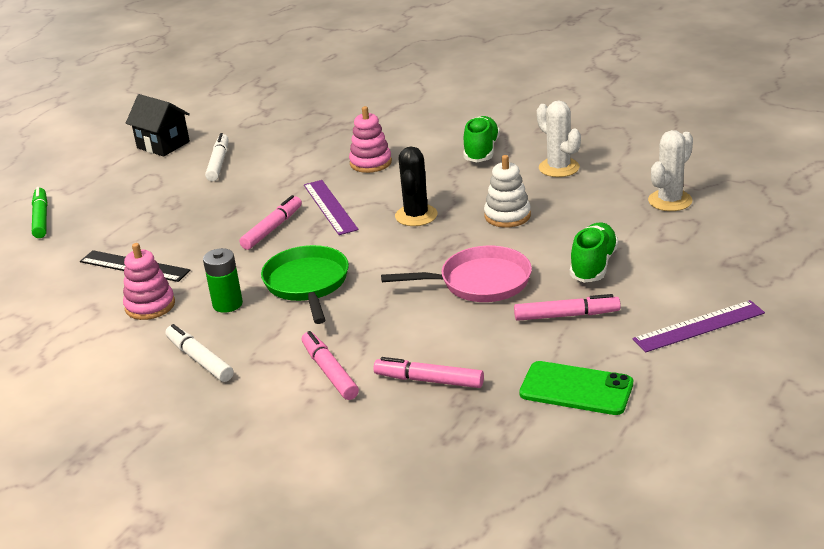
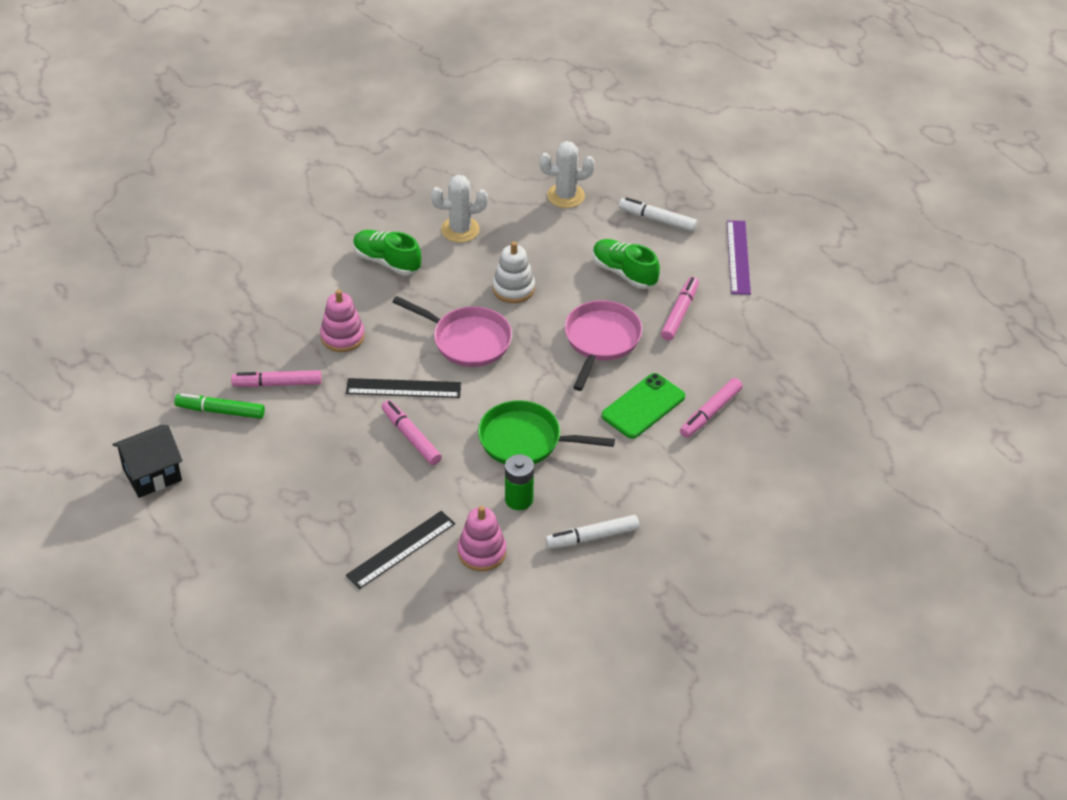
camera: 70 degrees left, 15 degrees up
green marker [32,187,48,238] -> green marker moved to [175,393,265,419]
white marker [205,133,229,181] -> white marker moved to [619,197,697,232]
pink marker [302,331,359,400] -> pink marker moved to [231,370,322,387]
purple ruler [304,180,358,235] -> black ruler [346,378,461,398]
black cactus [395,146,438,226] -> pink pan [393,296,512,367]
green phone [519,361,633,415] -> green phone moved to [601,373,685,439]
white cactus [648,130,693,211] -> white cactus turned 75 degrees counterclockwise [539,141,595,208]

